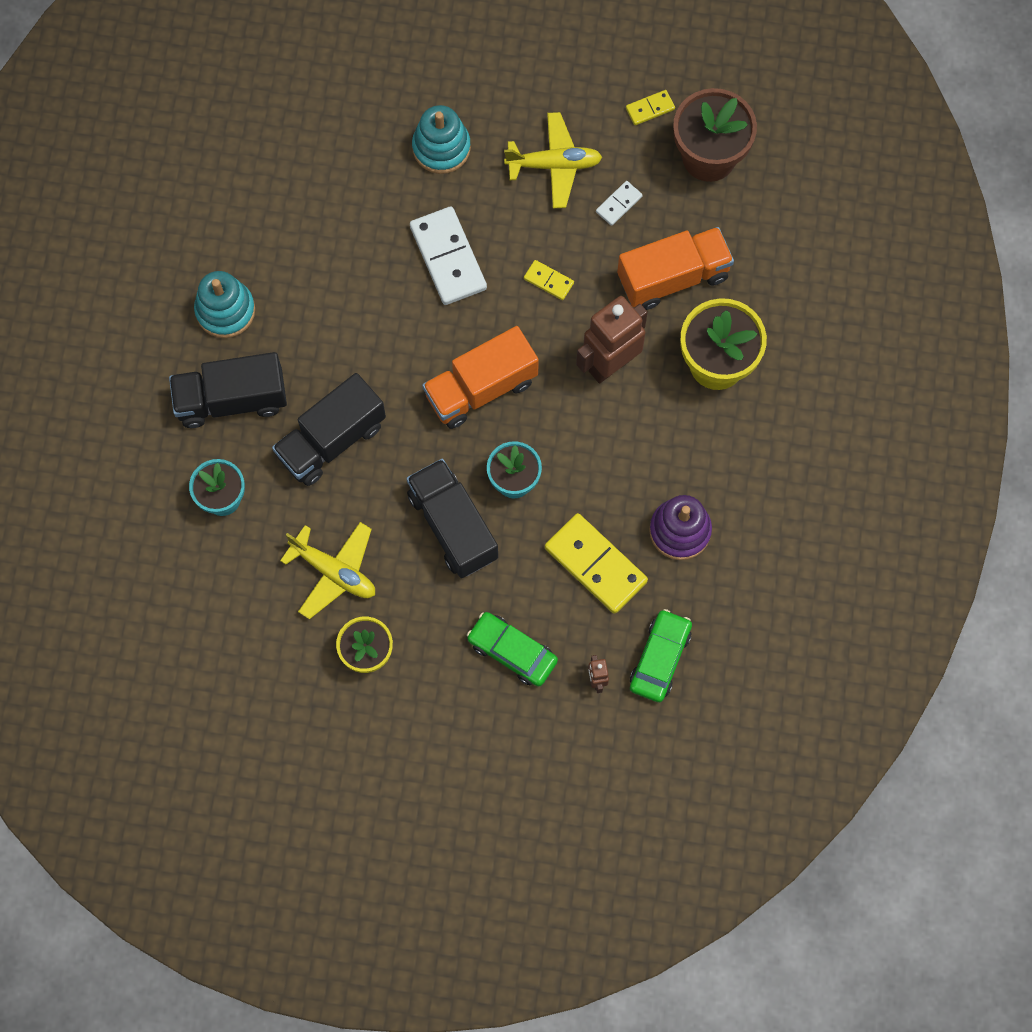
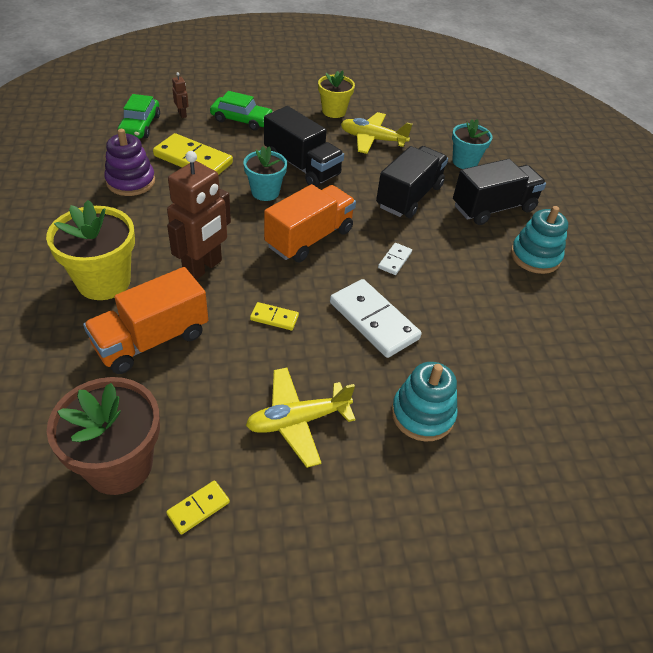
camera: 160 degrees right, 25 degrees down
white domino [596,181,642,226] -> white domino moved to [378,243,412,275]

